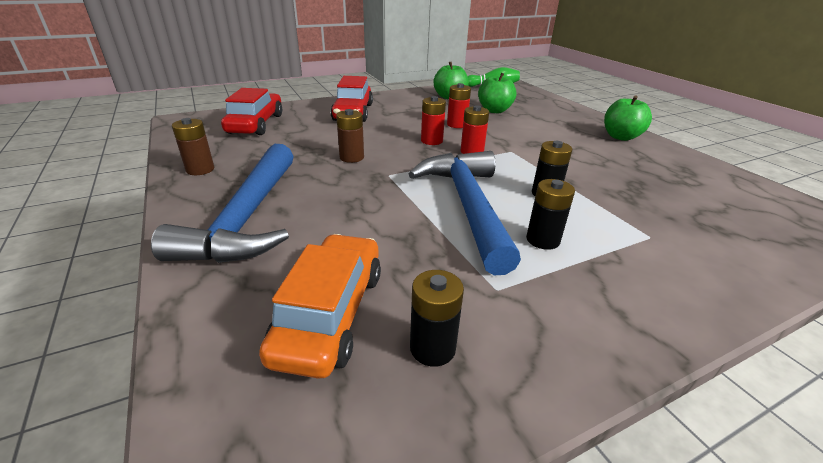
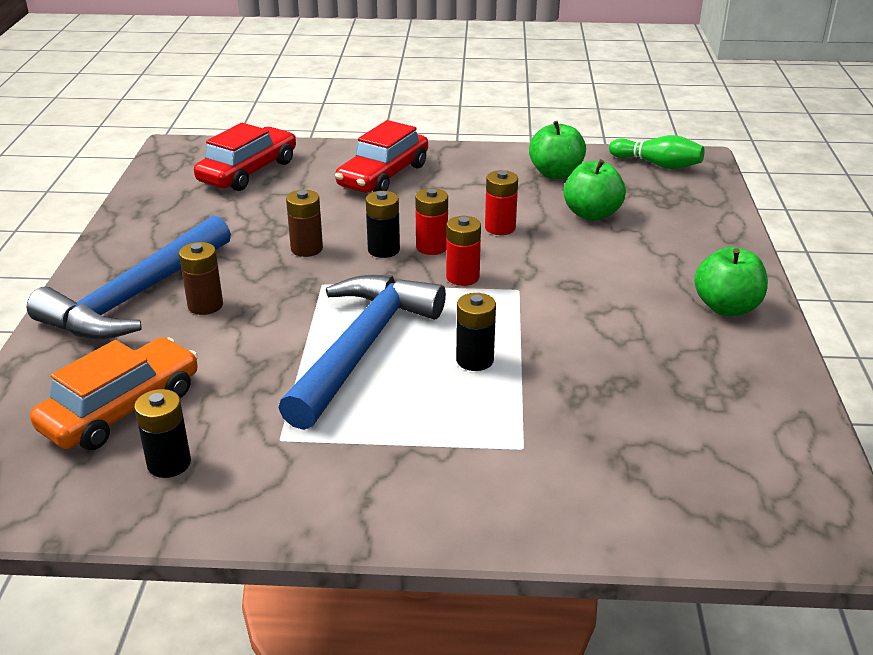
camera: 30 degrees right, 0 degrees up
brown battery [172,118,214,175] -> brown battery moved to [179,242,223,315]
black battery [526,179,575,250] -> black battery moved to [366,191,400,258]

